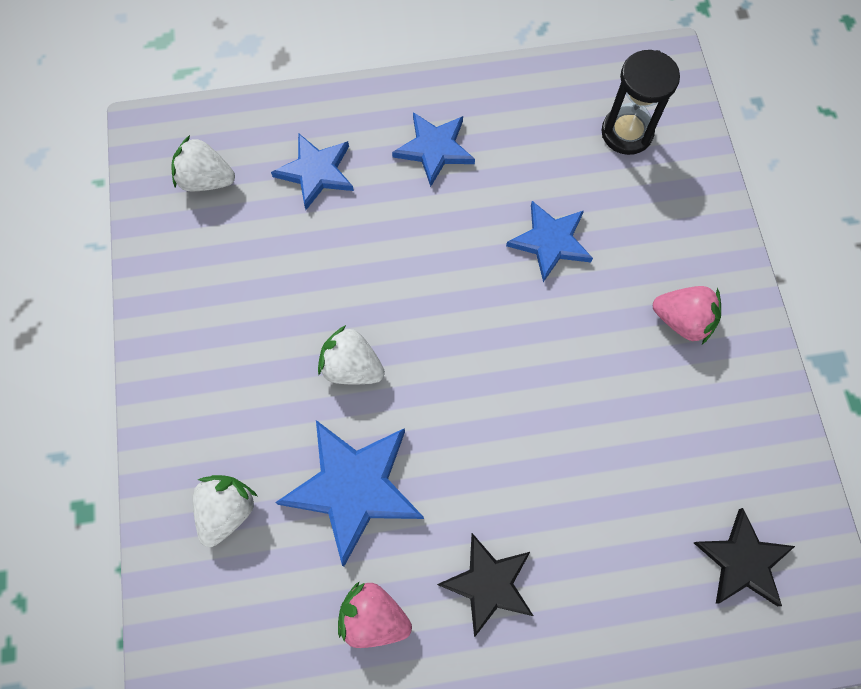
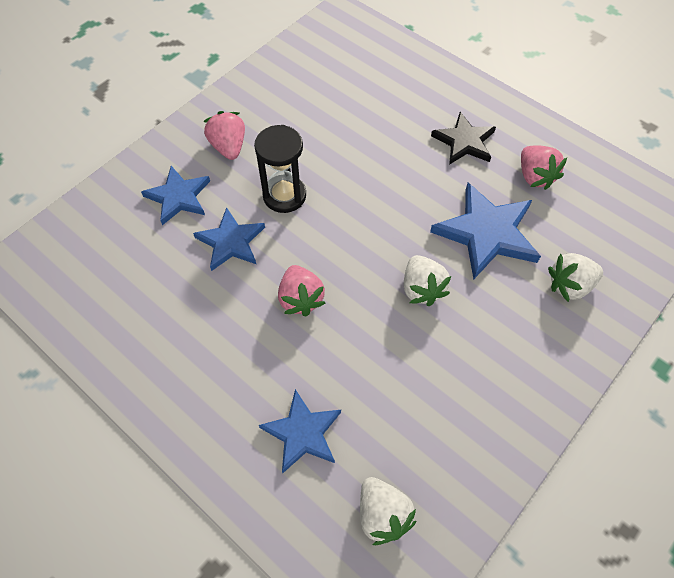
camera: 130 degrees left, 10 degrees down
blue star [392,112,475,187] -> blue star moved to [141,166,210,225]
black hourglass [601,50,680,155] -> black hourglass moved to [254,125,306,213]
black star [694,508,795,606] -> none
none -> pink strawberry [278,265,325,317]

